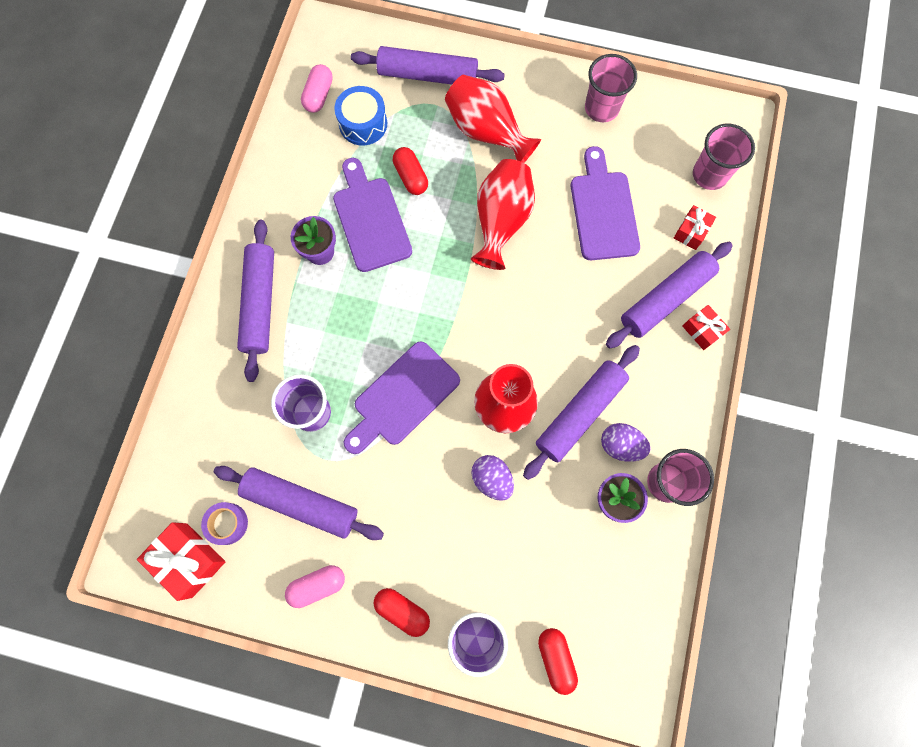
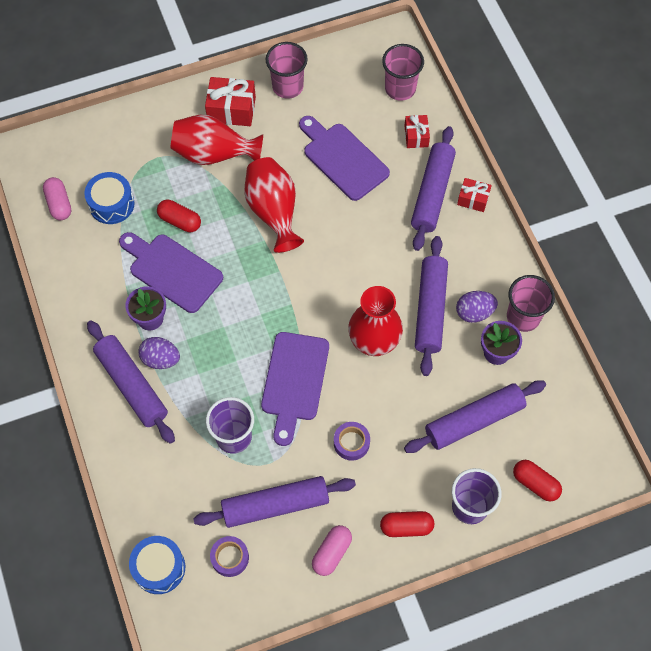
camera: 35 degrees left, 10 degrees down
red gift [137,522,226,601] -> red gift moved to [205,77,256,126]
purple rolling pin [351,46,505,85] -> purple rolling pin moved to [404,380,546,453]
purple egg [471,455,514,501] -> purple egg moved to [139,337,180,369]
none -> blue drum [129,536,185,594]
none -> purple tape [334,422,370,460]

